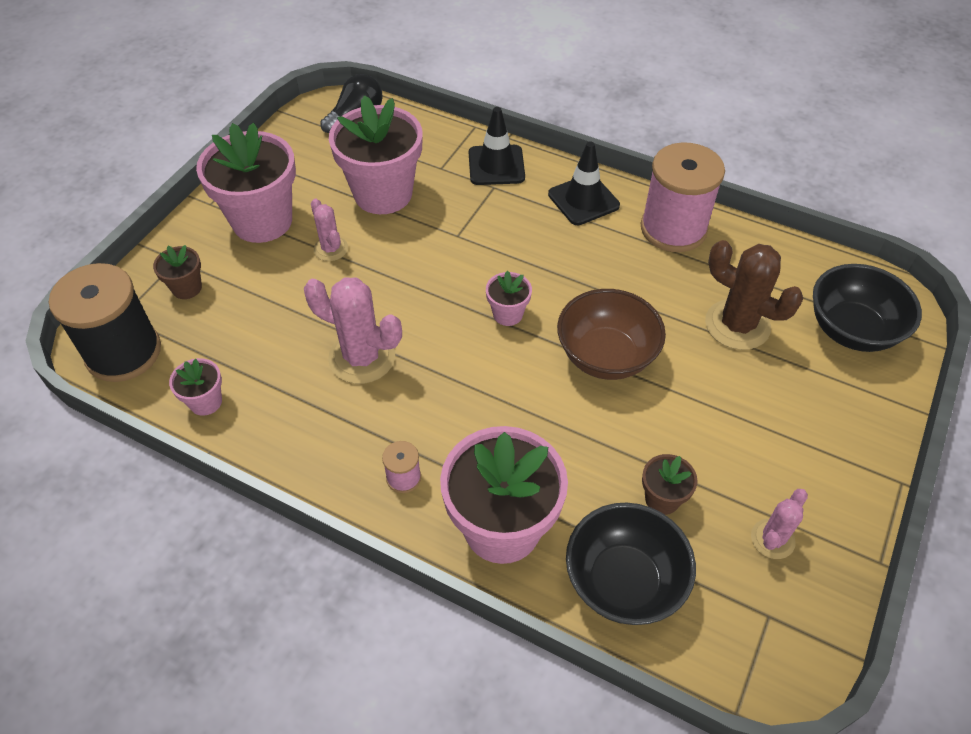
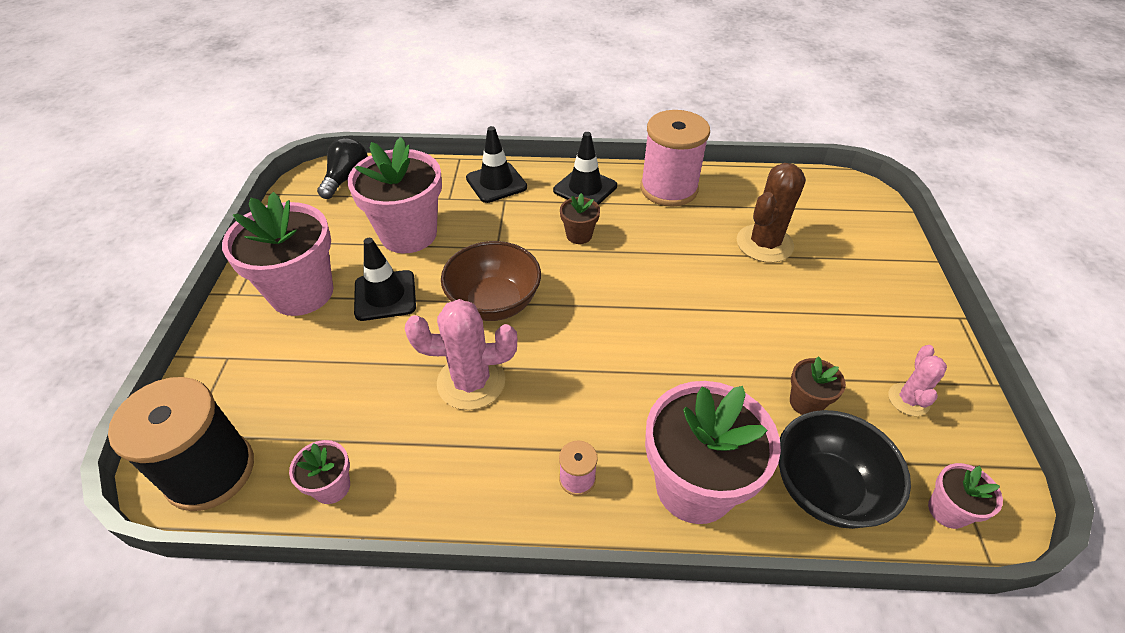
camera: 25 degrees left, 5 degrees down
brown flower pot [153,245,202,299] -> brown flower pot moved to [560,193,600,244]
pink cactus [311,199,348,261] -> black traffic cone [354,238,416,321]
pink flower pot [486,271,532,326] -> pink flower pot moved to [928,463,1003,529]
brown bowl [557,289,666,380] -> brown bowl moved to [441,241,541,321]
brown cactus [705,240,803,350] -> brown cactus turned 60 degrees counterclockwise [737,163,806,263]
black bowl [813,264,922,352] -> none

